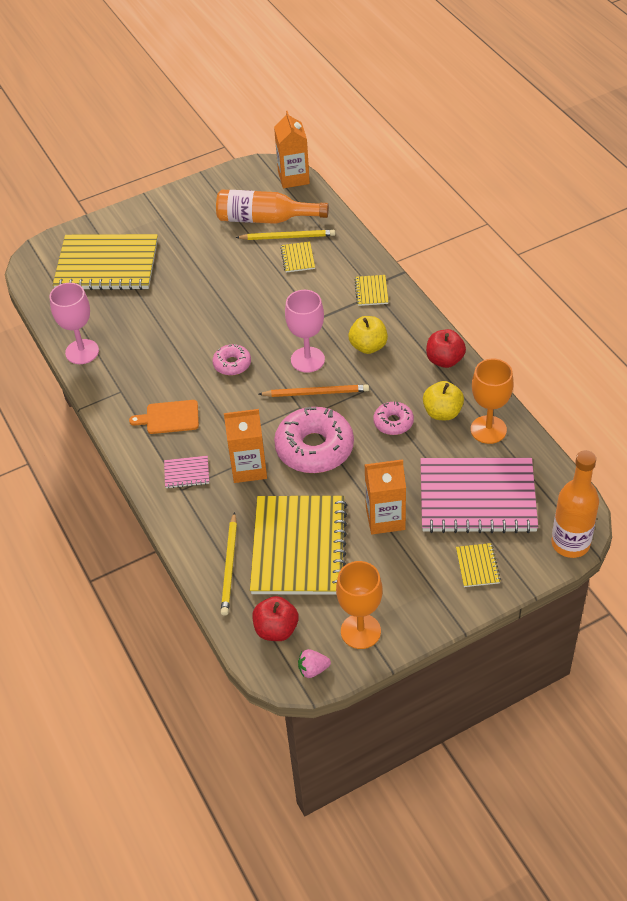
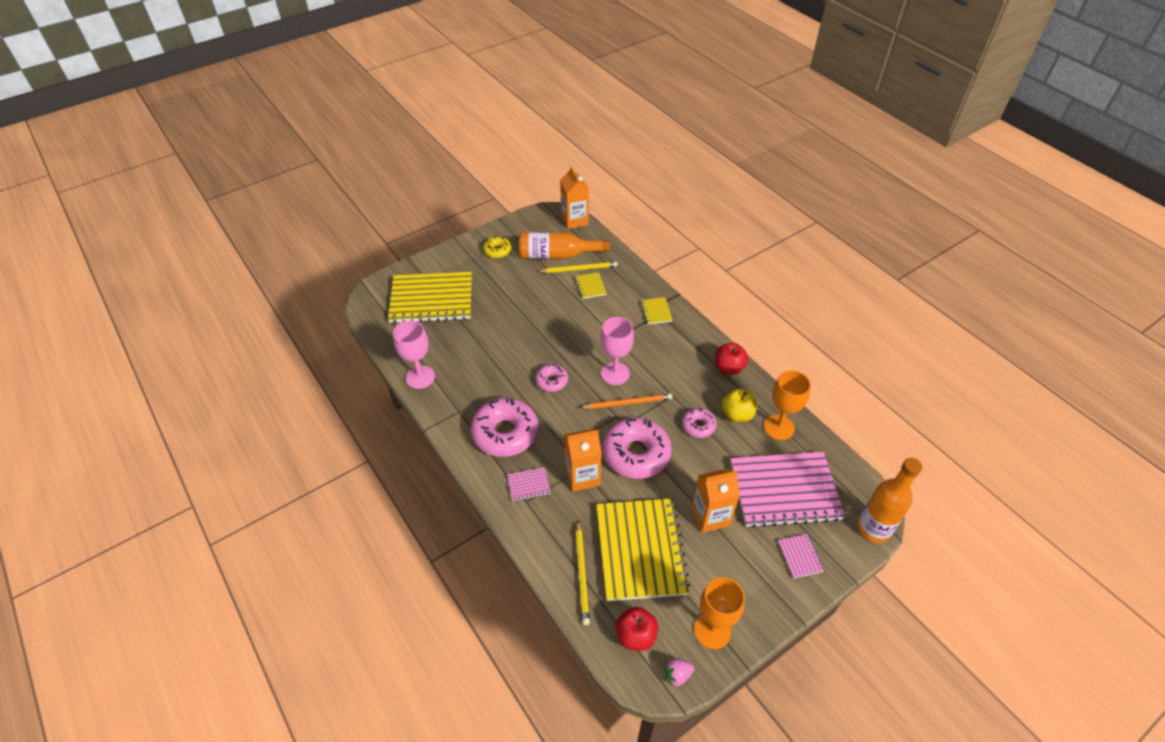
camera: 10 degrees left, 0 degrees up
orange cutting board [129,400,199,434] -> pink donut [471,398,538,457]
yellow apple [348,316,388,354] -> none
yellow notebook [456,543,501,587] -> pink notebook [778,534,824,578]
none -> yellow donut [483,236,512,258]

